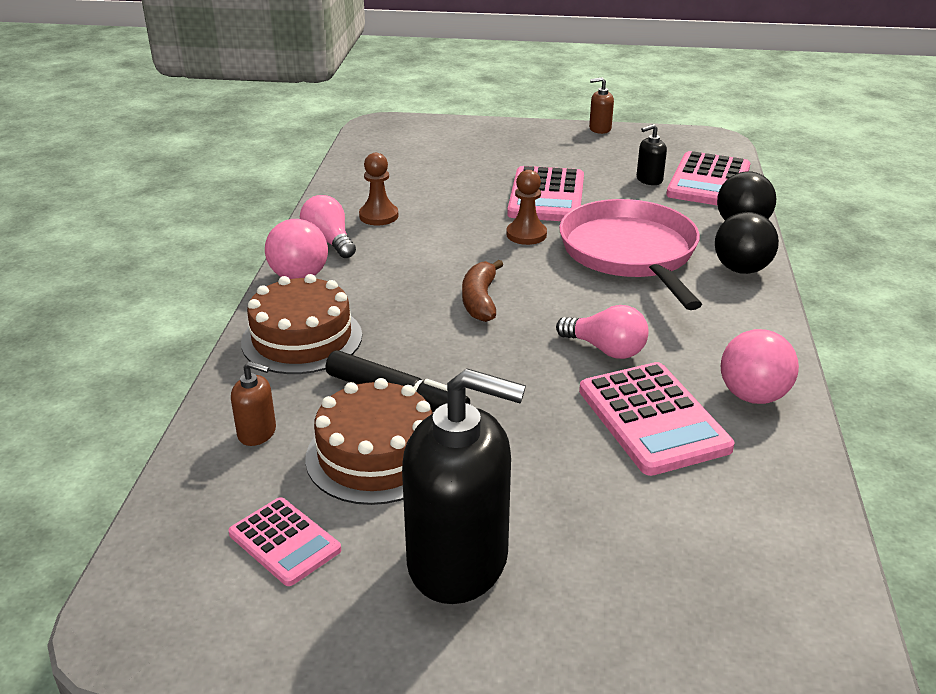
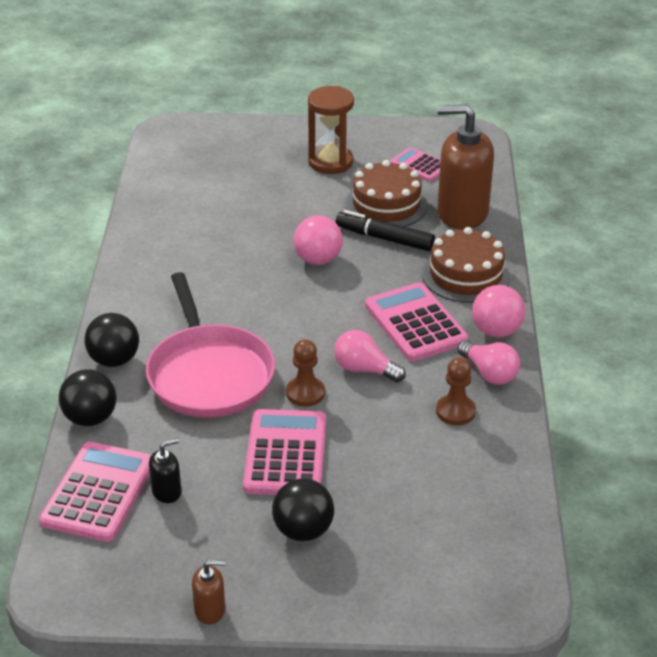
camera: 175 degrees right, 5 degrees up
brown soap dispenser [231,361,276,446] -> brown soap dispenser [437,104,494,229], size x2.31
black soap dispenser [402,368,526,604] -> brown hourglass [308,86,354,174]
brown banana [462,260,503,322] -> none
pink light bulb [556,305,648,359] -> pink light bulb moved to [334,330,406,382]
pink calculator [579,362,734,476] -> pink calculator moved to [365,282,469,361]
pink ball [721,329,799,404] -> pink ball moved to [293,215,343,265]
none -> black ball [272,478,334,541]

